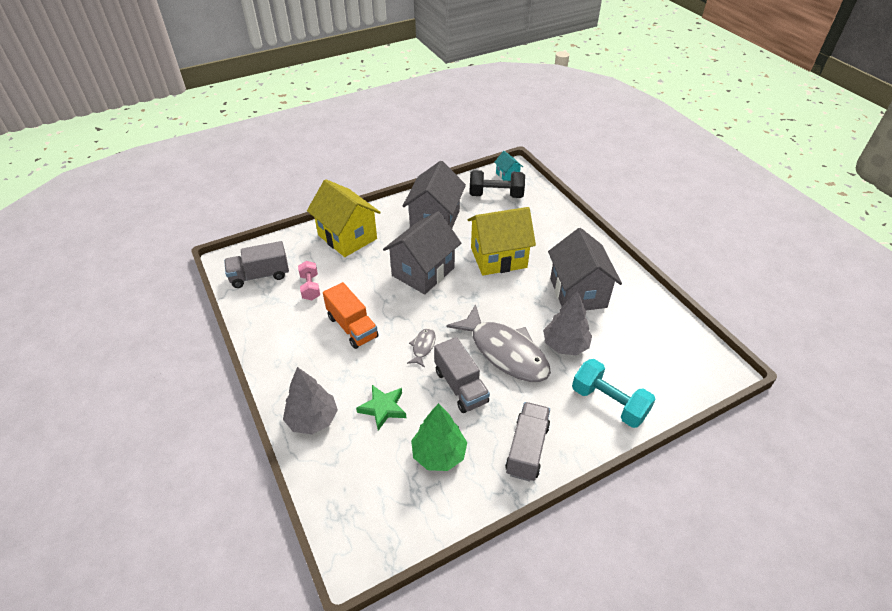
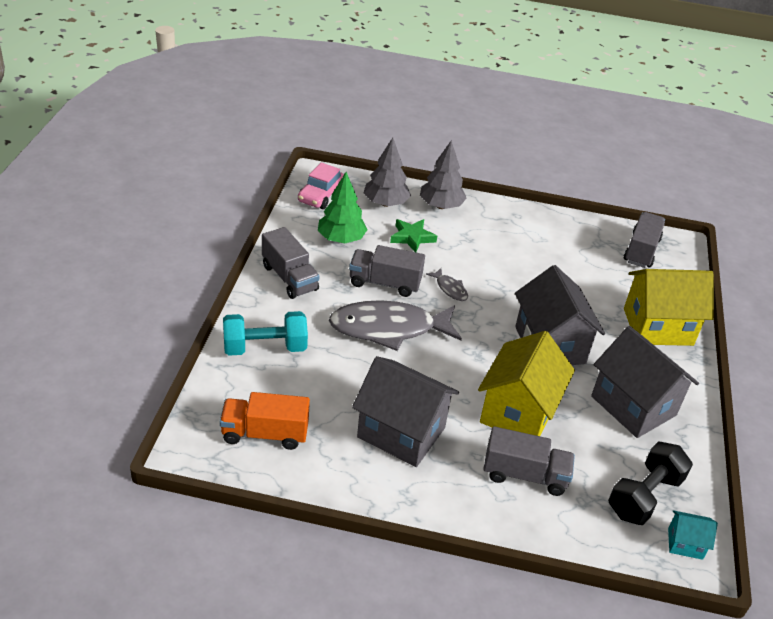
camera: 125 degrees right, 5 degrees down
pink dumbbell [298,261,320,300] -> none
orange truck [323,282,379,349] -> orange truck moved to [220,392,310,450]
grey tree [543,291,592,355] -> grey tree moved to [364,138,411,207]
none -> pink car [298,162,344,209]
none -> grey truck [483,426,575,496]

